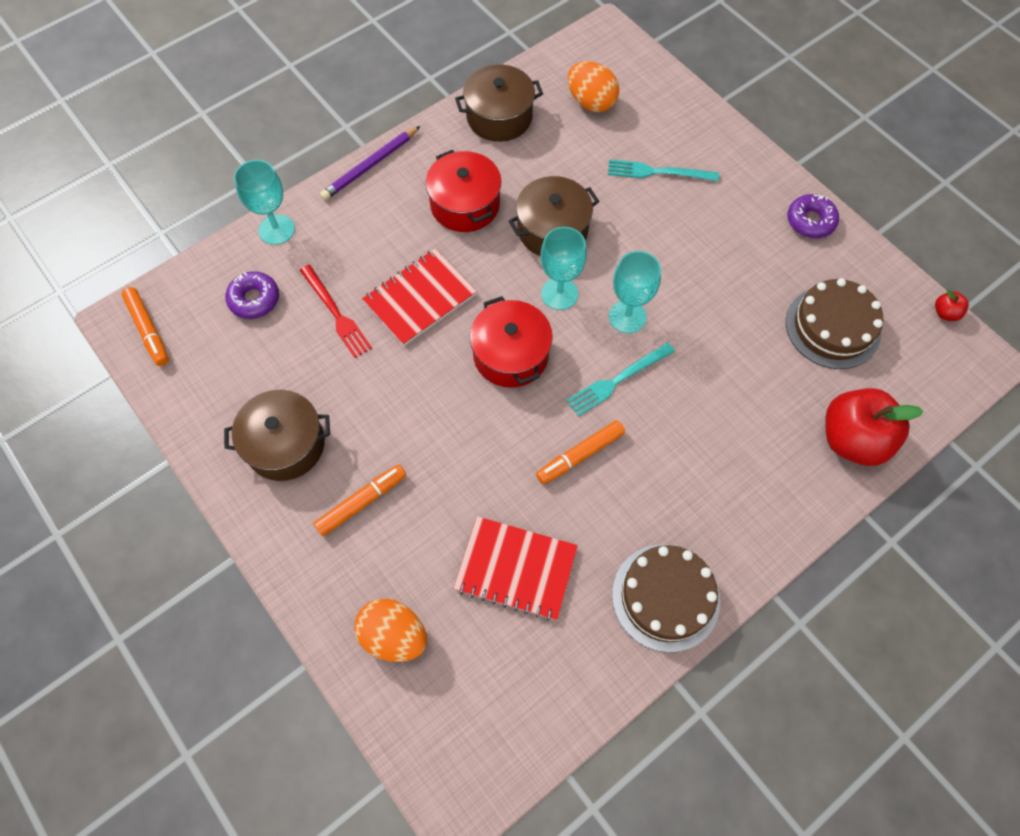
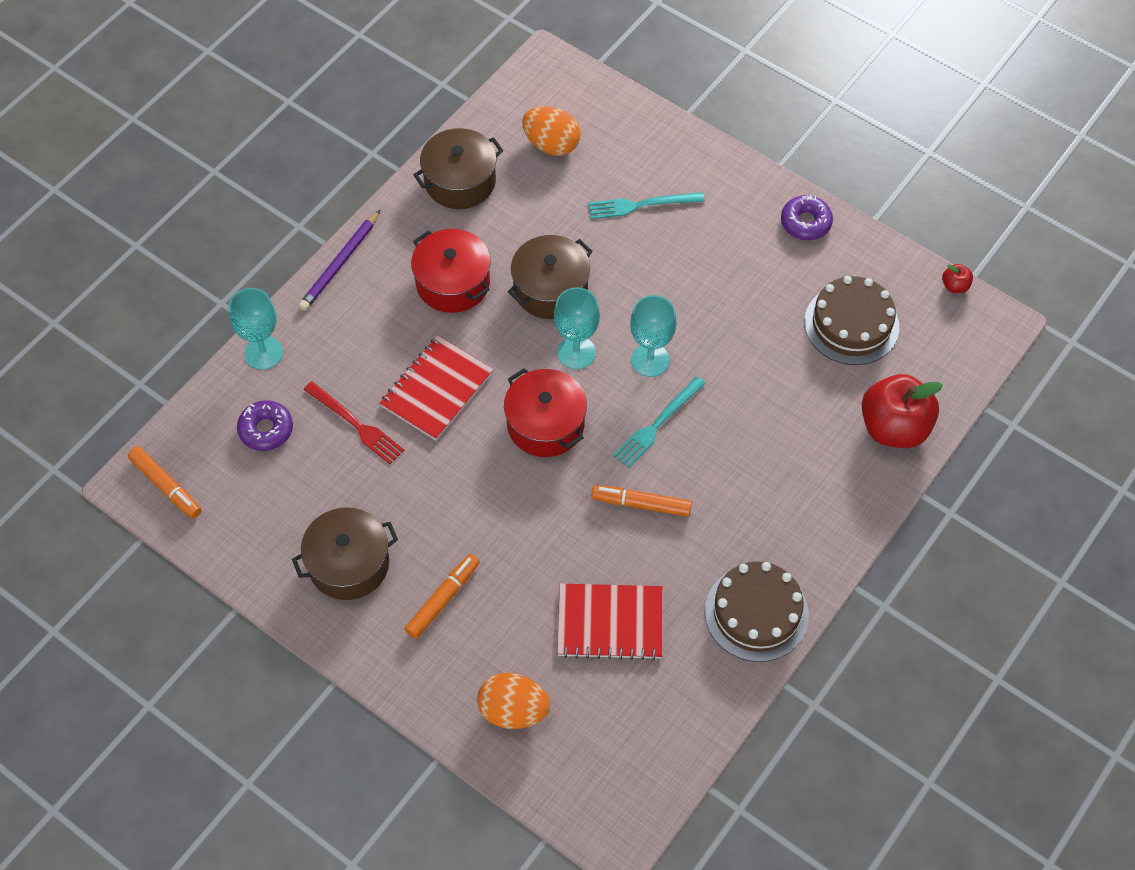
camera: 15 degrees left, 5 degrees down
orange marker [536,420,625,484] -> orange marker turned 60 degrees clockwise [591,485,692,517]

